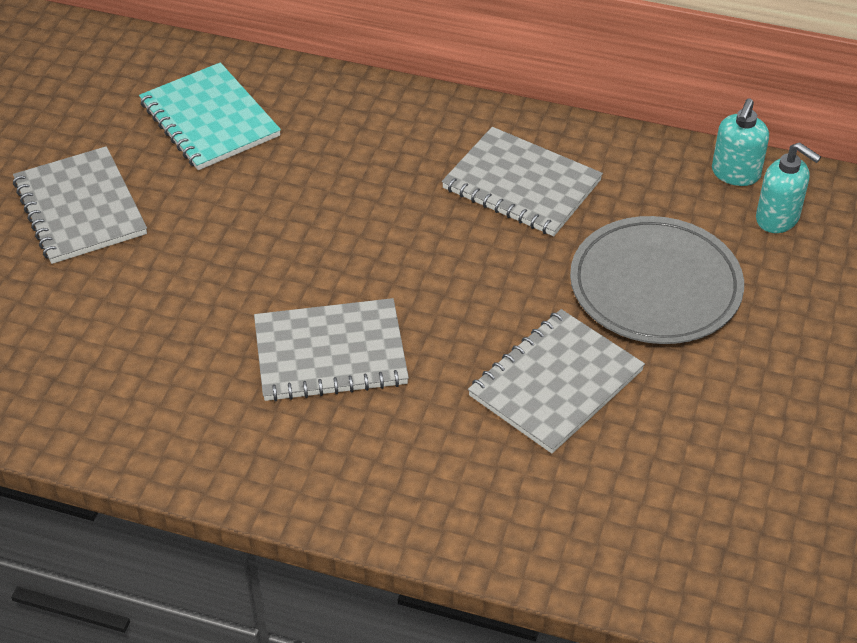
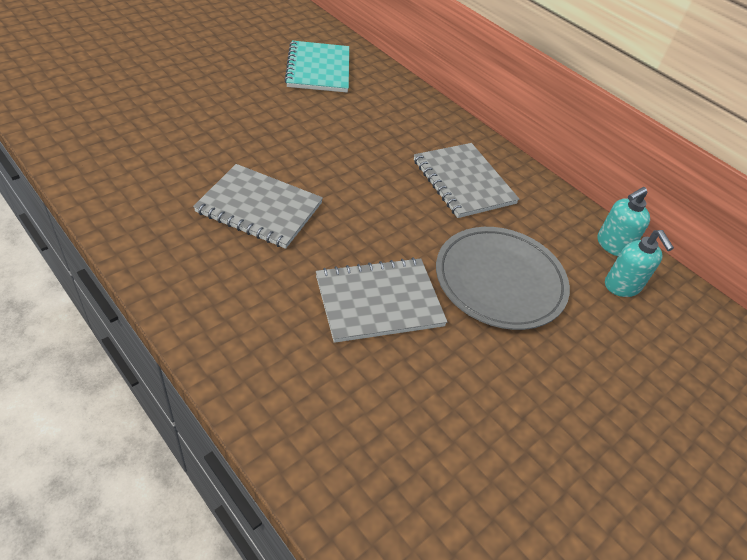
camera: 25 degrees right, 0 degrees up
grey notebook [13,146,147,264] -> none

